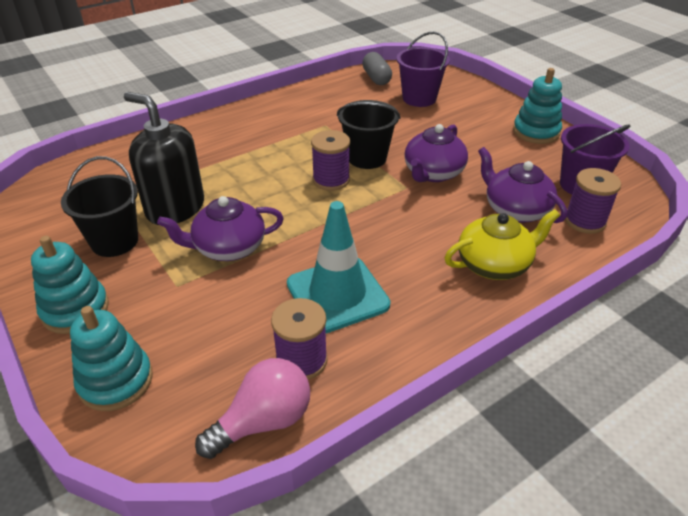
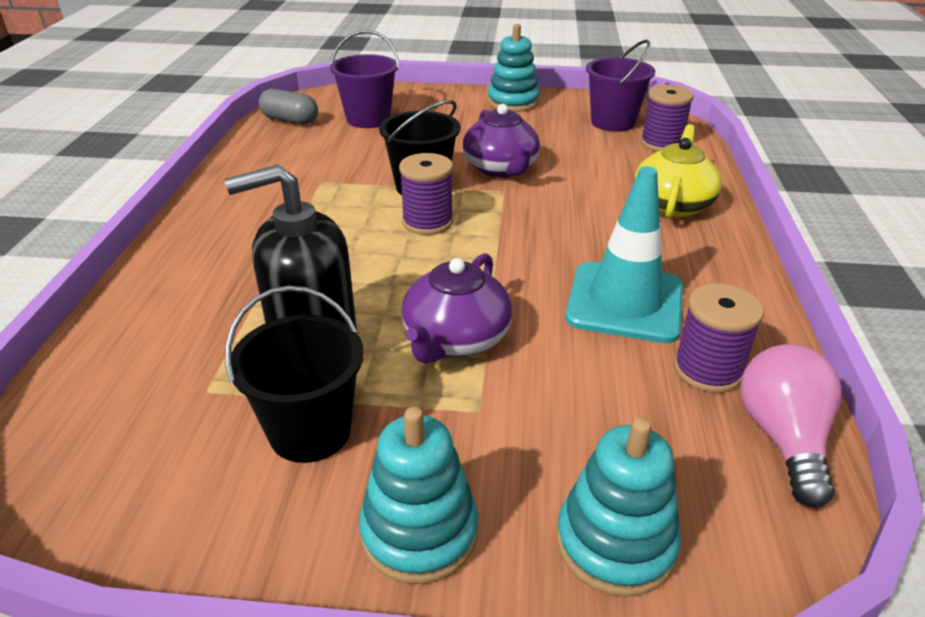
camera: 50 degrees left, 5 degrees down
purple teapot [478,147,567,223] -> none

